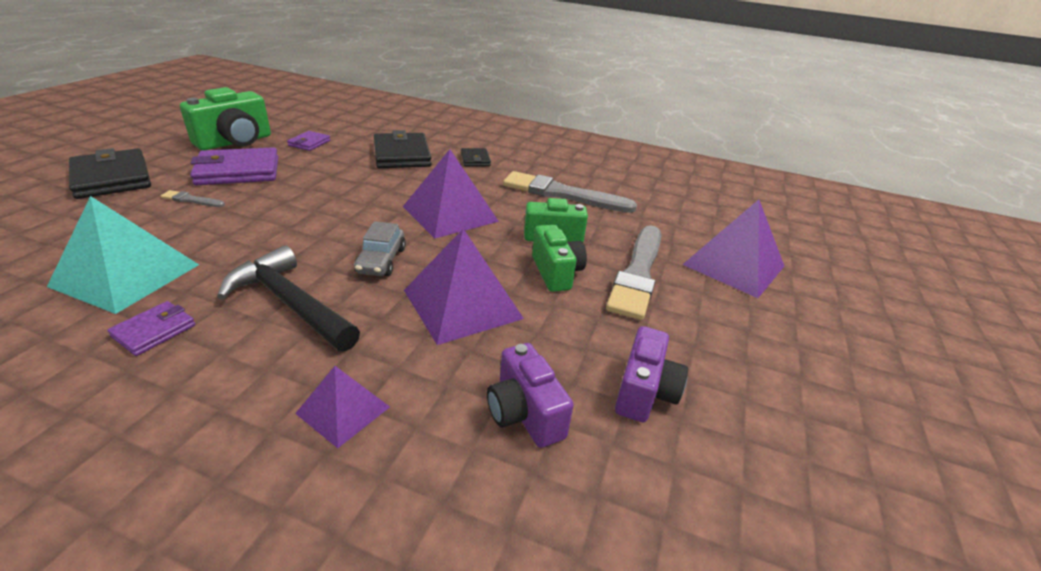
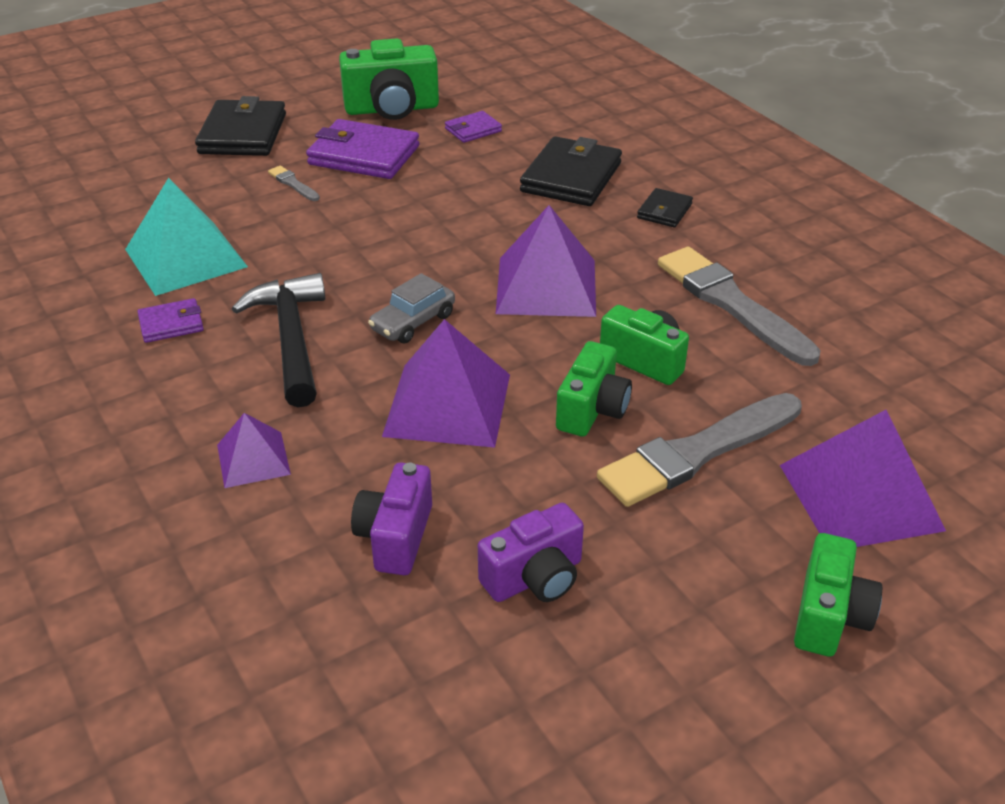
camera: 40 degrees right, 5 degrees up
none -> green camera [794,533,882,657]

